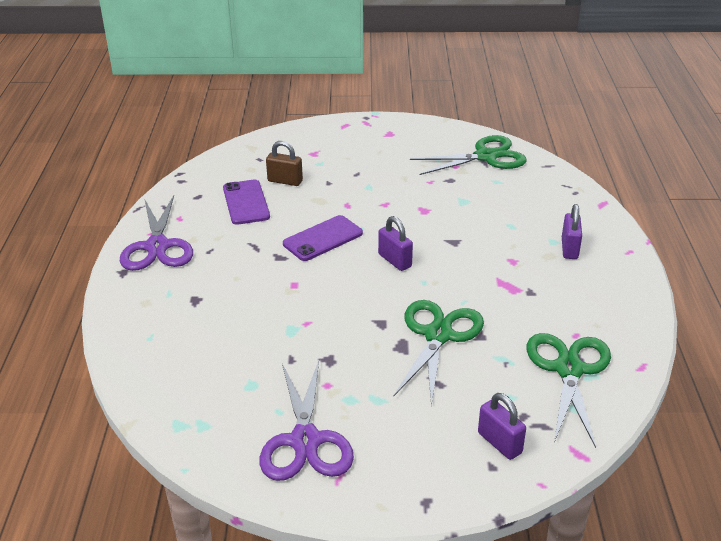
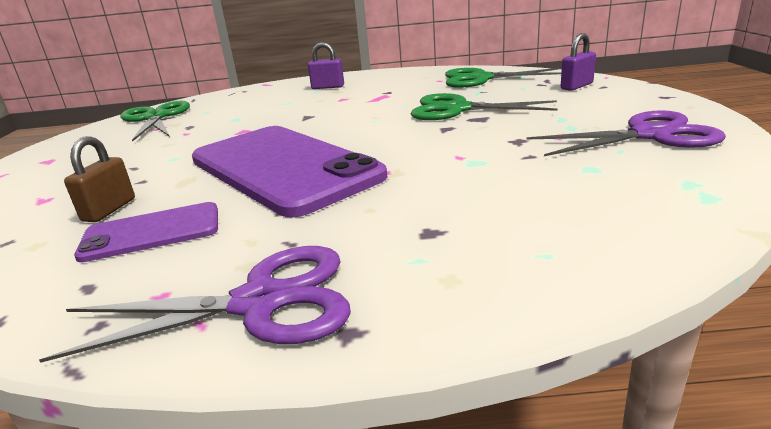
camera: 90 degrees left, 10 degrees down
purple phone [283,215,363,261] -> purple phone [192,126,387,218], size x2.05
purple padlock [378,216,413,271] -> none

